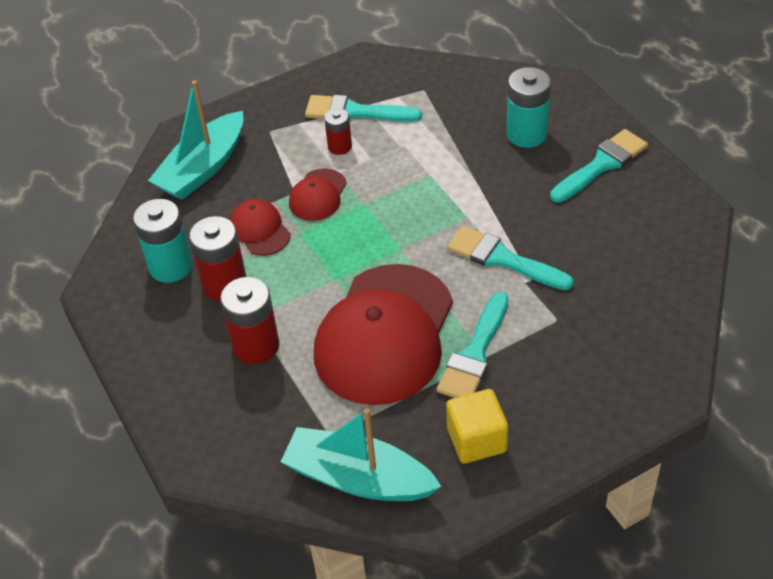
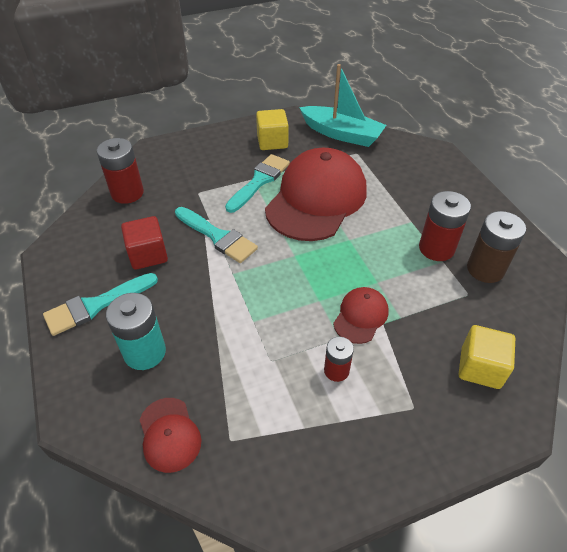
camera: 175 degrees left, 0 degrees up
turquoise battery [133,199,193,283] -> brown battery [467,211,526,283]
turquoise boat [148,80,244,200] -> yellow cube [459,325,515,389]
red battery [220,277,279,364] -> red battery moved to [97,138,144,204]
red cap [230,199,291,256] -> red cap moved to [140,398,201,473]
turquoise brush [305,95,422,122] -> none
none -> red cube [121,216,168,270]

